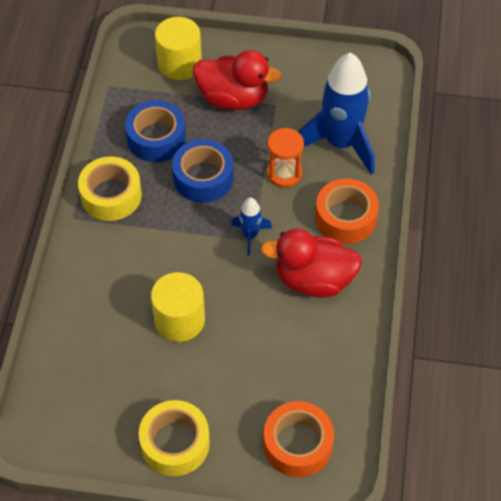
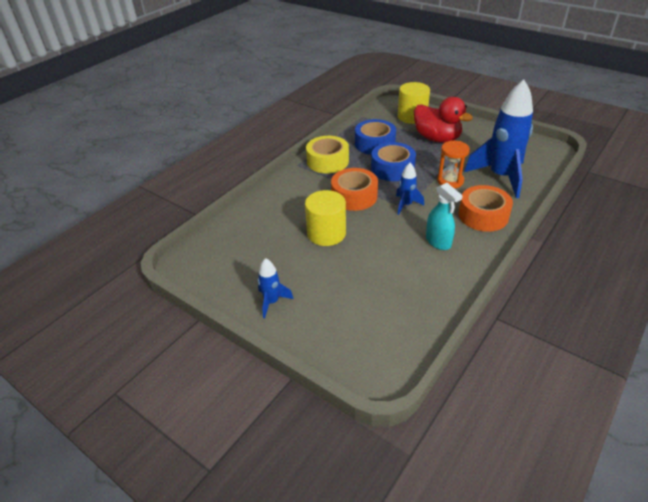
camera: 30 degrees right, 15 degrees down
yellow tape [139,400,210,476] -> blue rocket [258,258,293,318]
red duck [261,228,362,298] -> turquoise spray bottle [426,183,463,250]
orange tape [263,401,334,477] -> orange tape moved to [331,168,378,211]

